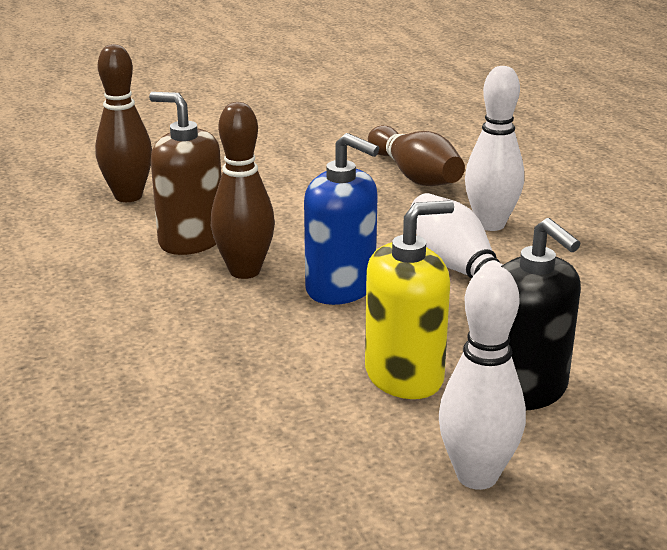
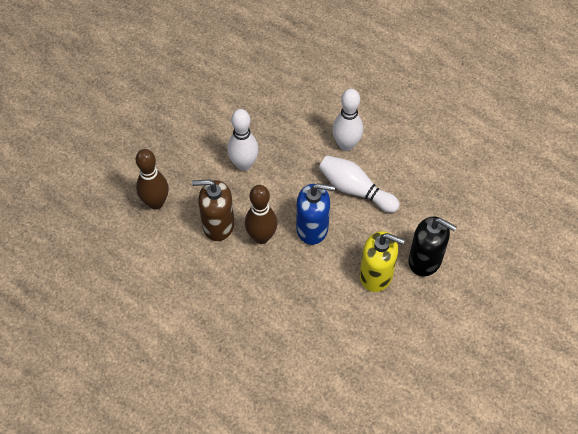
camera: 30 degrees left, 30 degrees up
yellow soap dispenser [365,200,454,399] -> yellow soap dispenser turned 75 degrees clockwise [360,231,405,292]
brown bowling pin [368,125,465,186] -> none
white bowling pin [439,265,526,490] -> white bowling pin moved to [227,109,259,171]

